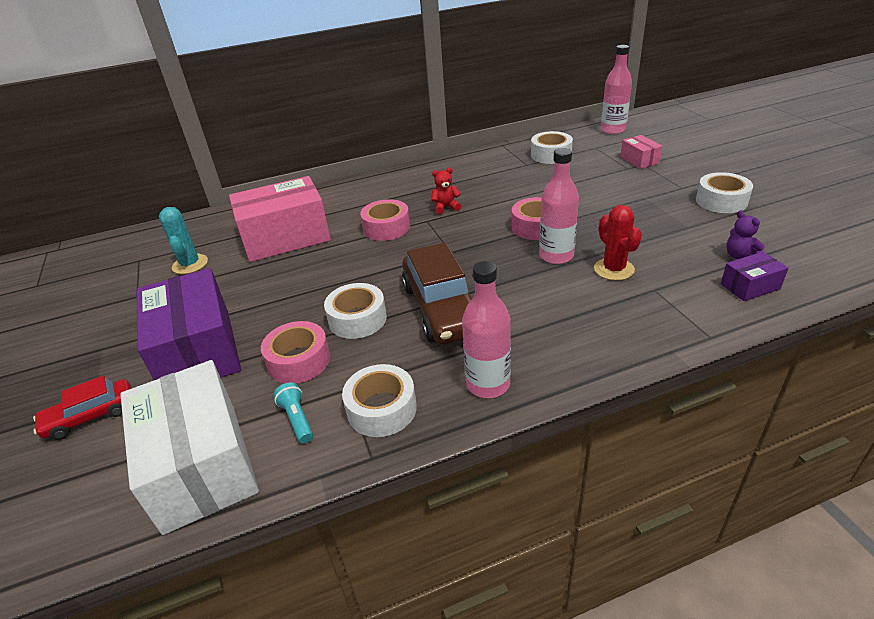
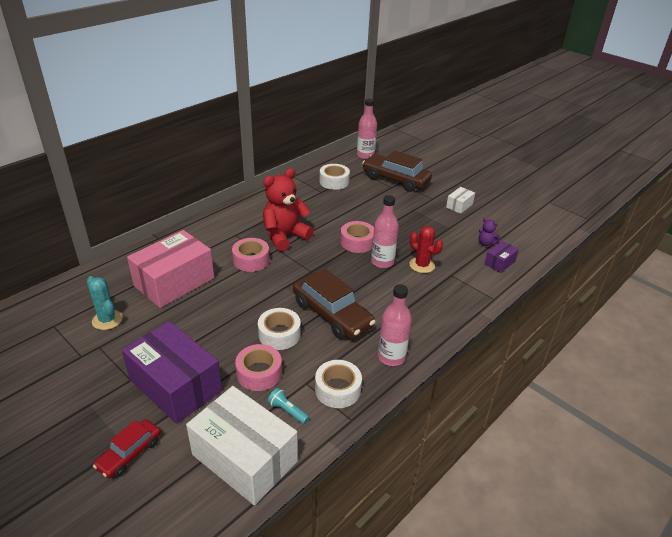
camera: 30 degrees left, 0 degrees up
red teddy bear [431,167,461,214] -> red teddy bear [263,168,314,251], size x2.30
pink box [620,135,662,169] -> brown car [362,150,432,192]
white tape [696,172,753,213] -> white box [446,187,475,214]

